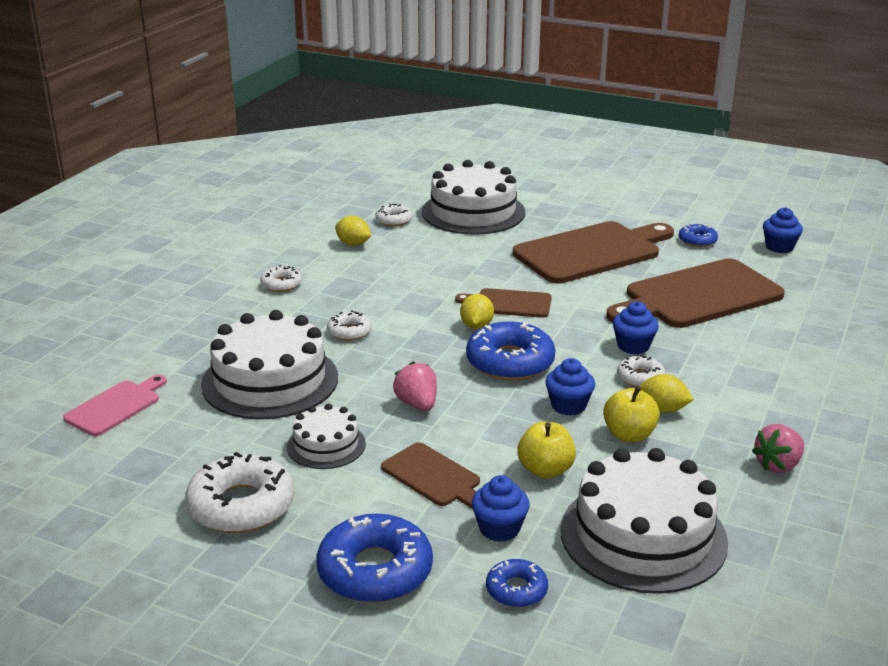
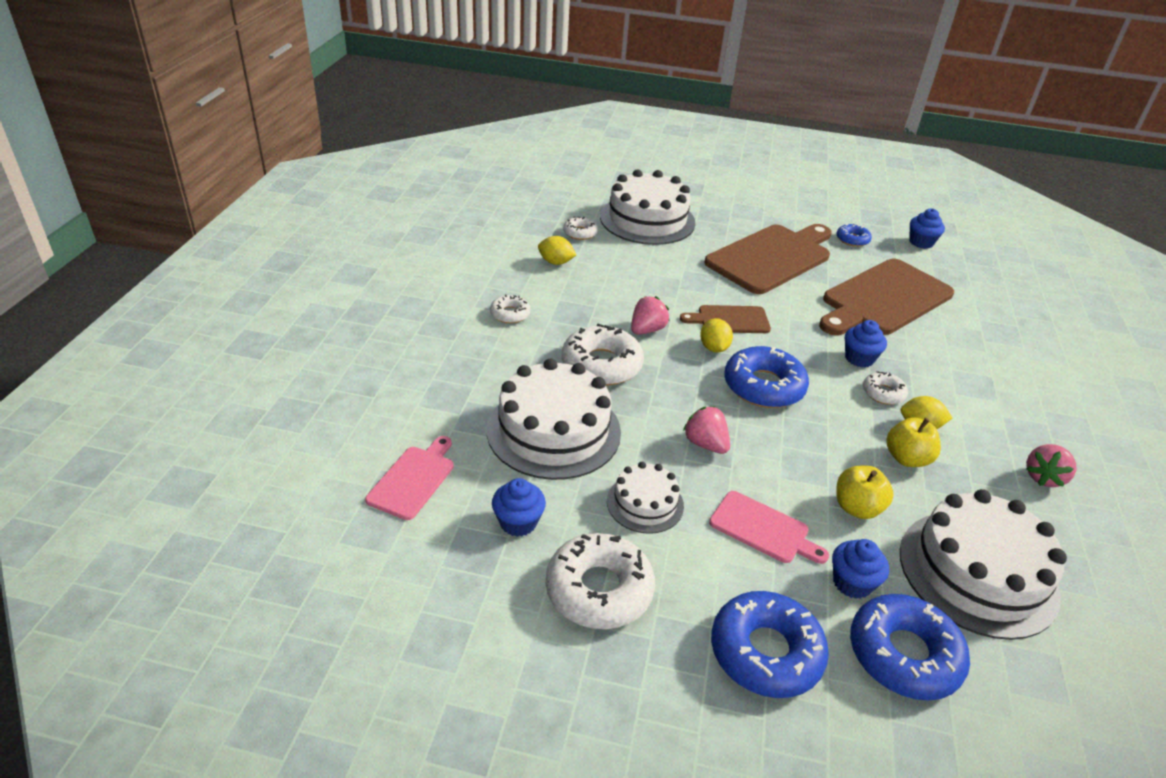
camera: 15 degrees left, 10 degrees up
white donut [327,311,372,341] -> white donut [562,323,644,386], size x1.90
brown cutting board [381,442,480,509] -> pink cutting board [709,491,829,564]
blue donut [486,559,548,608] -> blue donut [850,594,970,700], size x1.90
blue cupcake [545,358,595,416] -> blue cupcake moved to [492,478,546,537]
none -> pink strawberry [631,296,669,335]

